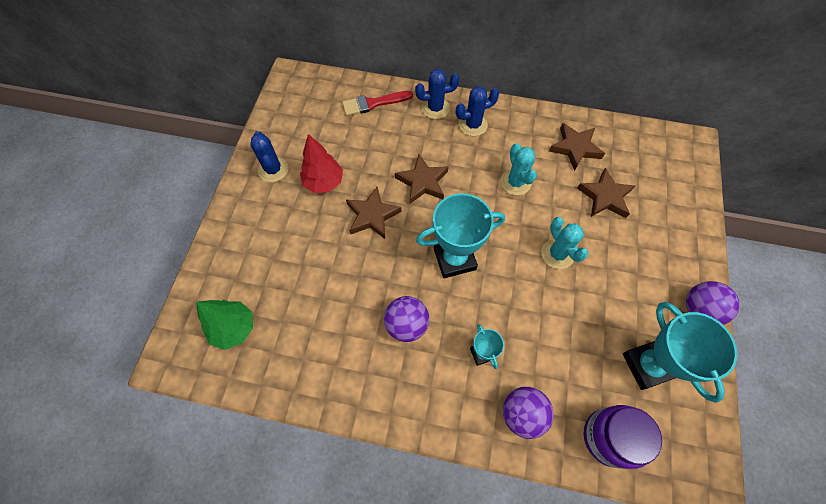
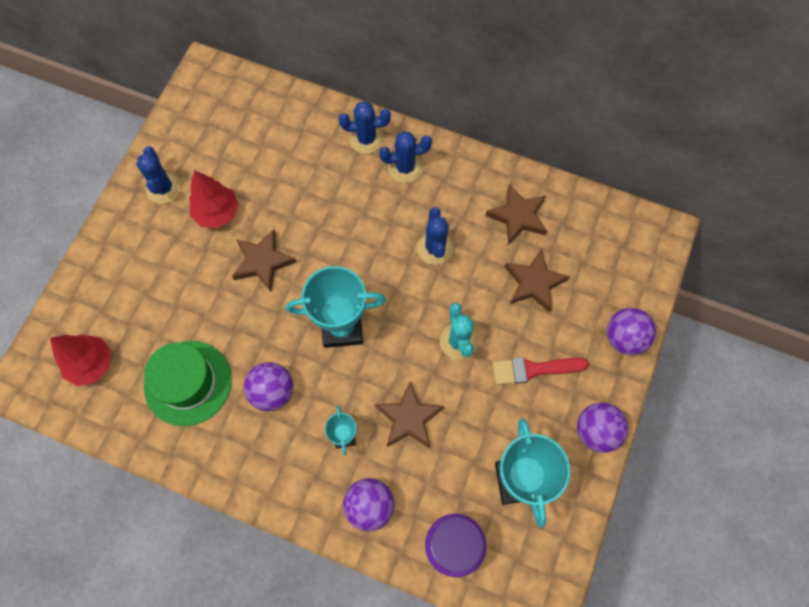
camera: 10 degrees right, 5 degrees up
green tree [196,300,253,350] -> red tree [50,335,111,386]
red brush [342,91,413,116] -> red brush moved to [492,358,589,385]
brown star [395,154,449,204] -> brown star moved to [375,382,444,448]
turquoise cactus [500,143,537,195] -> blue cactus [417,207,454,265]
none -> green hat [144,341,232,426]
none -> purple ball [607,308,656,355]

